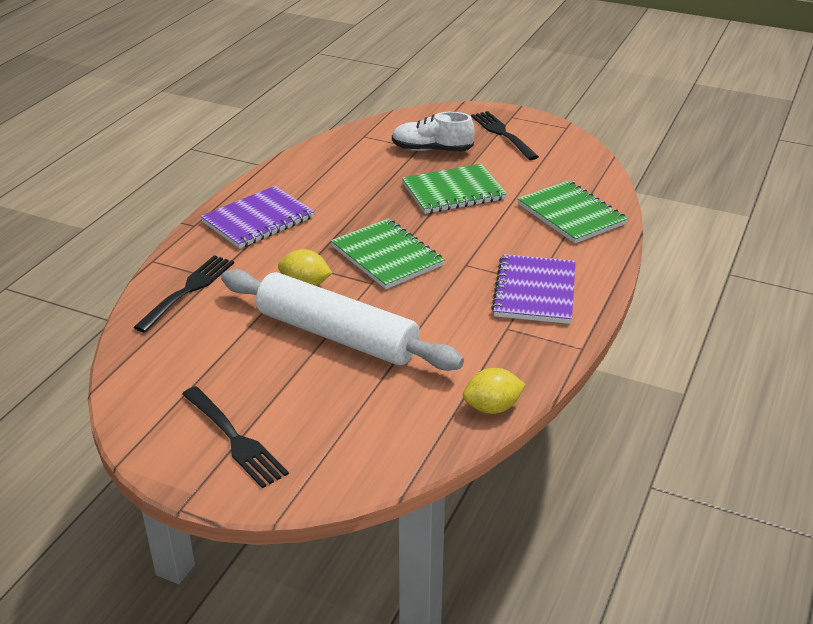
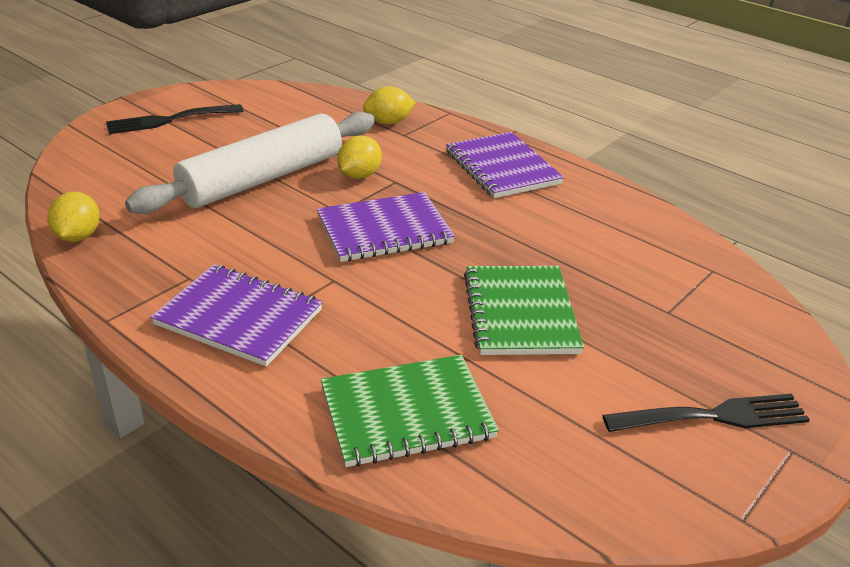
camera: 105 degrees right, 0 degrees up
black fork [134,255,234,333] -> yellow lemon [363,86,416,124]
green notebook [331,219,445,289] -> purple notebook [317,192,455,262]
white shoe [392,112,475,151] -> none

